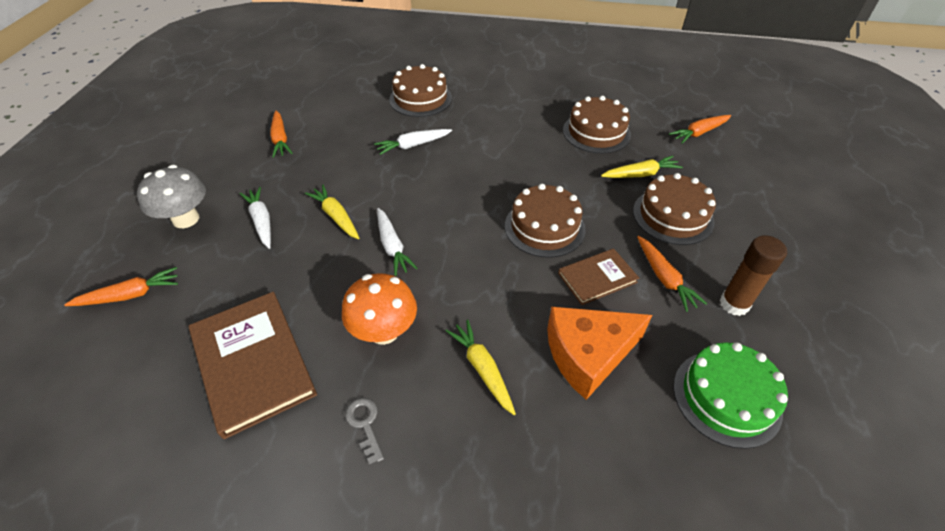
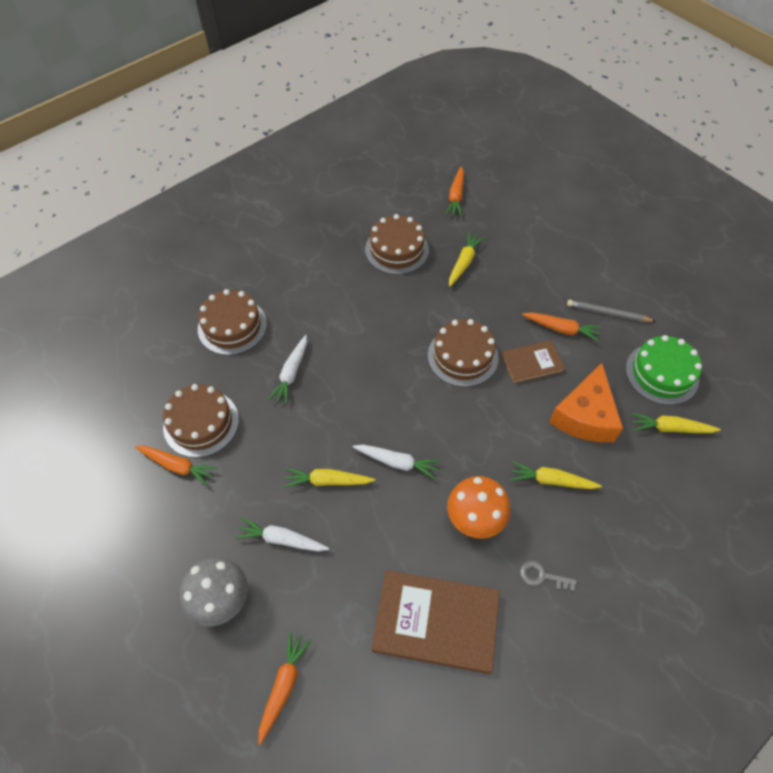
camera: 50 degrees left, 10 degrees up
brown book [558,248,639,305] -> brown book turned 60 degrees clockwise [501,340,565,384]
brown cake [633,173,716,245] -> brown cake moved to [163,384,239,458]
brown glue stick [720,235,787,316] -> grey pencil [567,300,656,322]
none -> yellow carrot [632,413,721,433]

